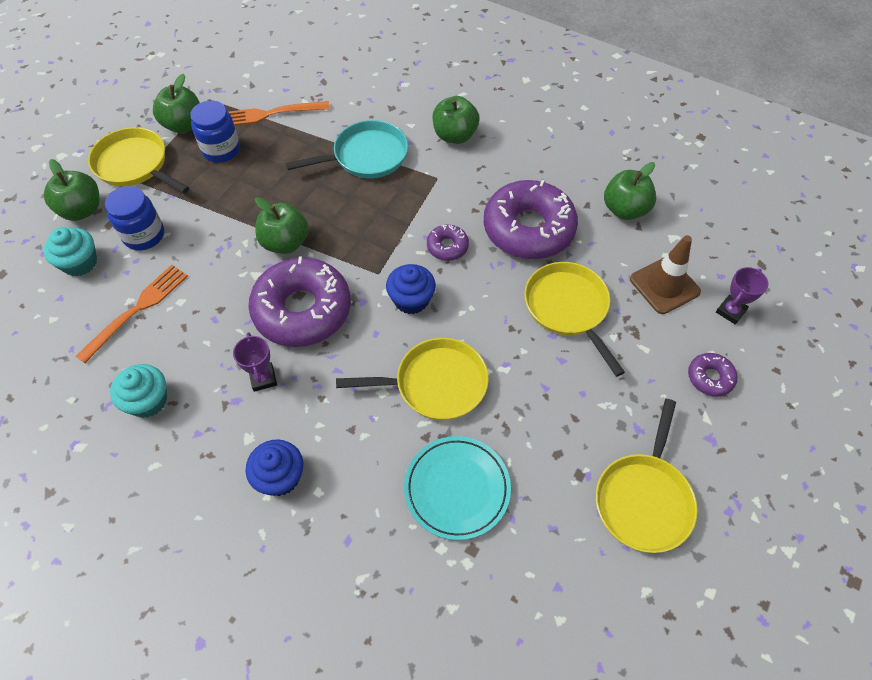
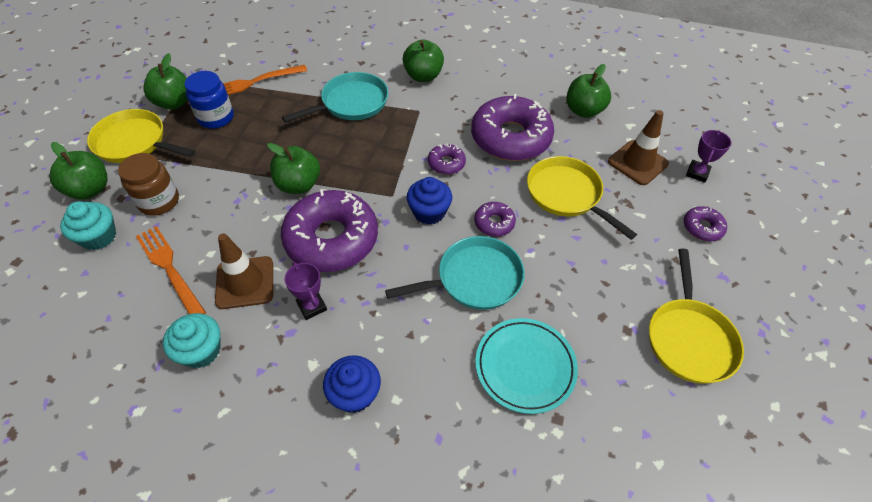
camera: 15 degrees left, 5 degrees down
orange fork [76,265,188,363] -> orange fork turned 60 degrees counterclockwise [136,226,206,314]
blue jar [105,186,164,250] -> brown jar [118,153,179,216]
yellow pan [336,338,489,420] -> turquoise pan [385,236,525,310]
none -> brown traffic cone [215,233,273,309]
none -> purple donut [474,202,516,237]

